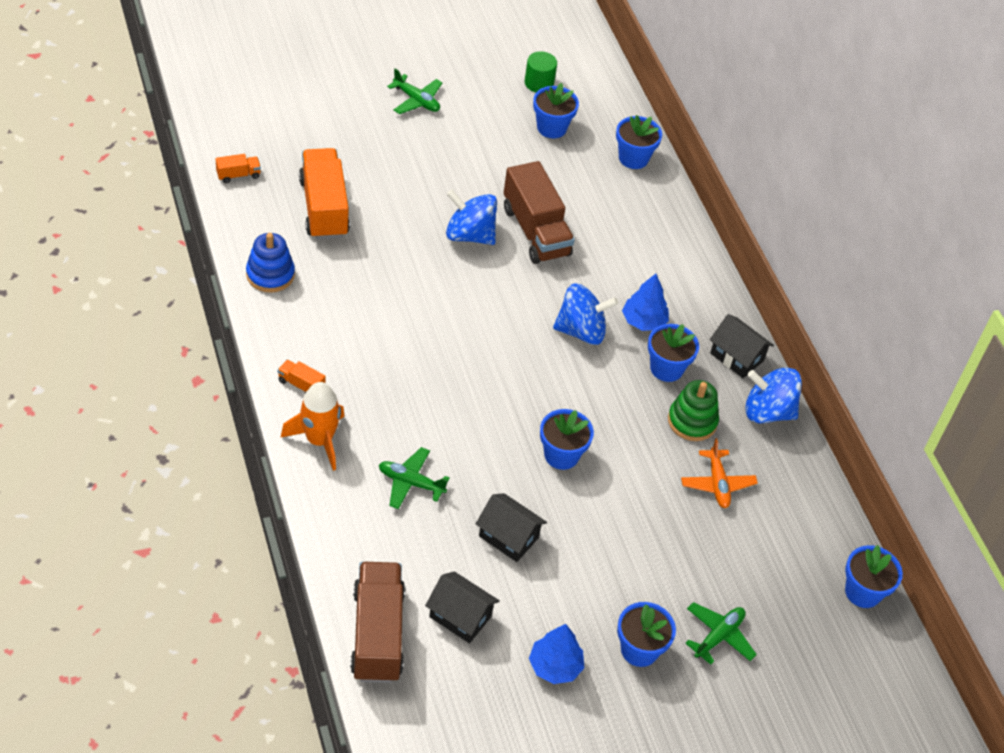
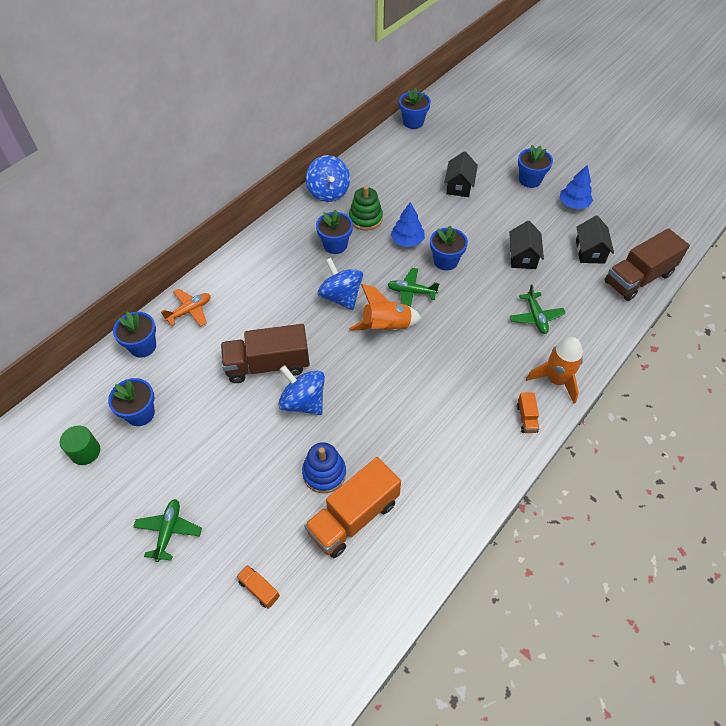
camera: 115 degrees left, 5 degrees up
orange truck [216,154,261,183] -> orange truck moved to [236,565,280,609]
blue stacking toy [246,233,295,293] -> blue stacking toy moved to [302,442,346,493]
blue spinning top [446,190,497,245] -> blue spinning top turned 135 degrees clockwise [278,365,325,415]
brown truck [504,161,575,264] -> brown truck turned 135 degrees counterclockwise [221,324,310,383]
blue tree [622,274,669,331] -> blue tree moved to [390,202,425,247]
orange plane [681,438,758,508] -> orange plane moved to [161,289,210,327]
green plane [685,602,757,665] -> green plane moved to [387,268,440,307]
black house [710,314,774,378] -> black house moved to [444,151,478,197]
none -> orange rocket [349,284,422,331]

